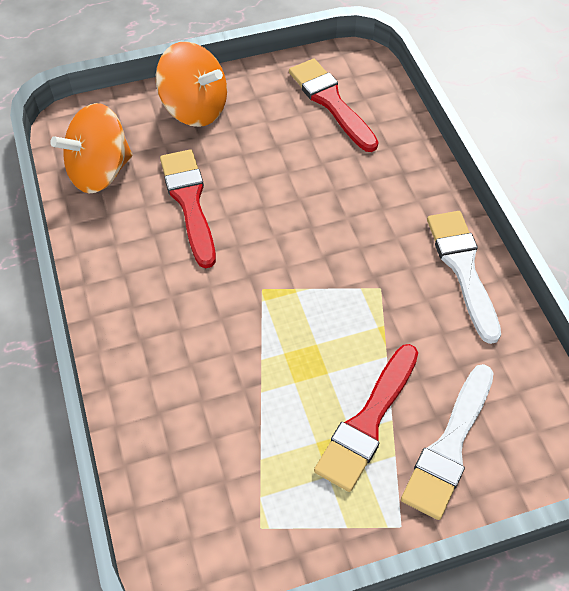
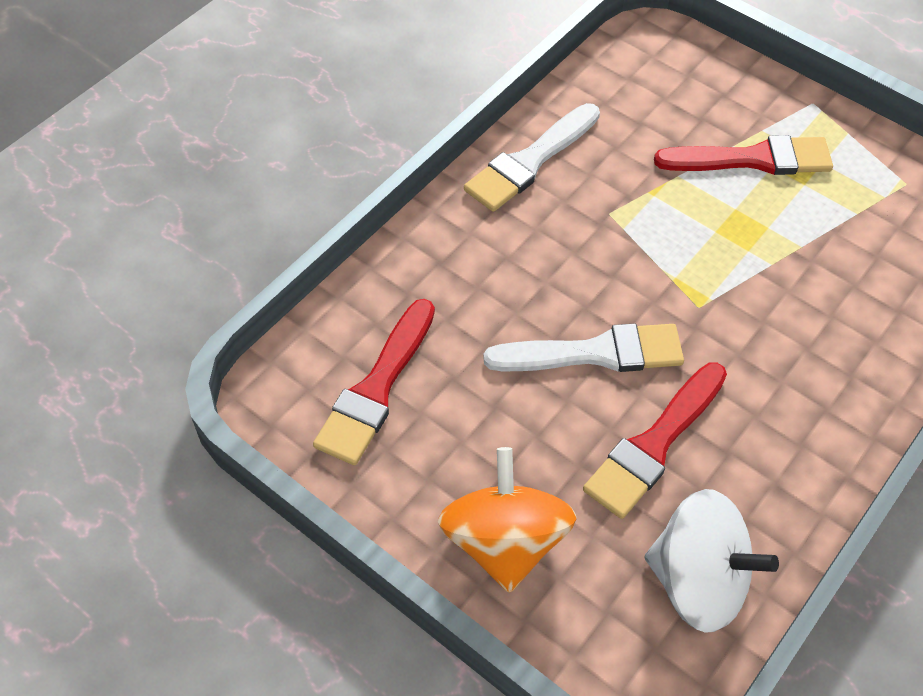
camera: 125 degrees left, 0 degrees up
orange spinning top [50,103,132,193] -> white spinning top [645,489,779,633]
white brush [401,364,494,520] -> white brush moved to [483,324,684,372]

